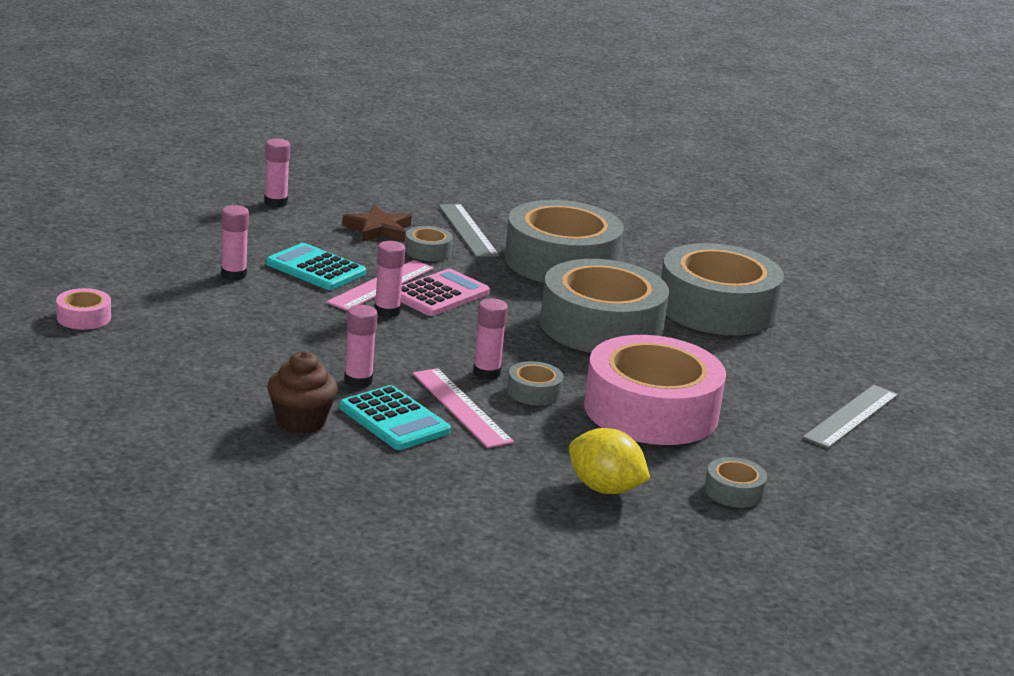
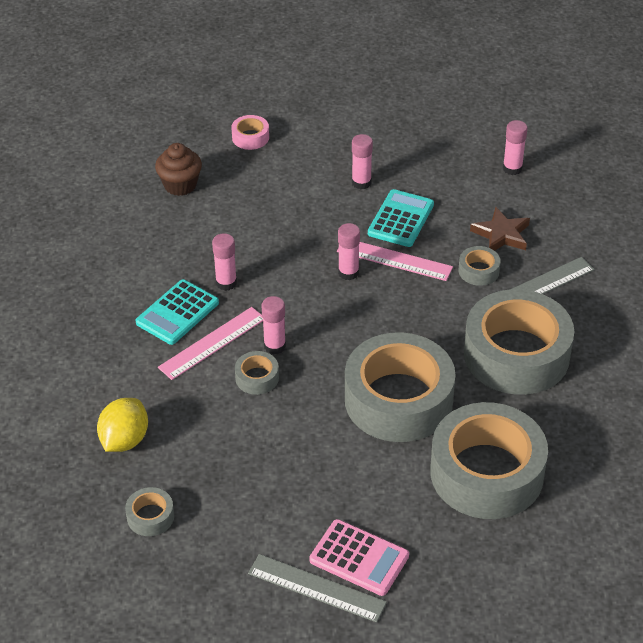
camera: 80 degrees right, 20 degrees up
brown cupcake [267,351,338,434] -> brown cupcake moved to [155,143,202,196]
pink calculator [401,269,490,316] -> pink calculator moved to [309,519,409,596]
pink tape [584,335,726,445] -> none

